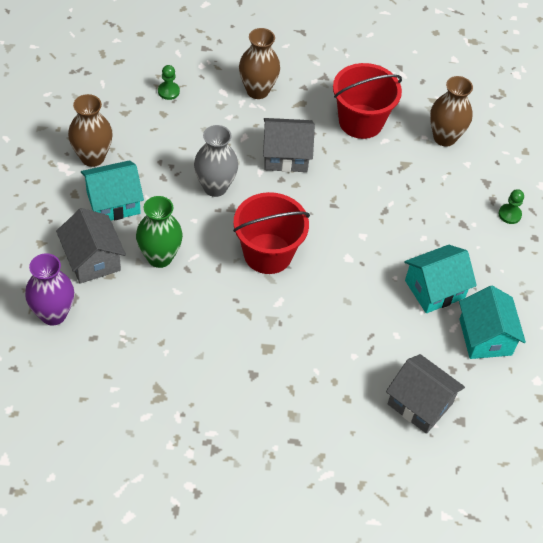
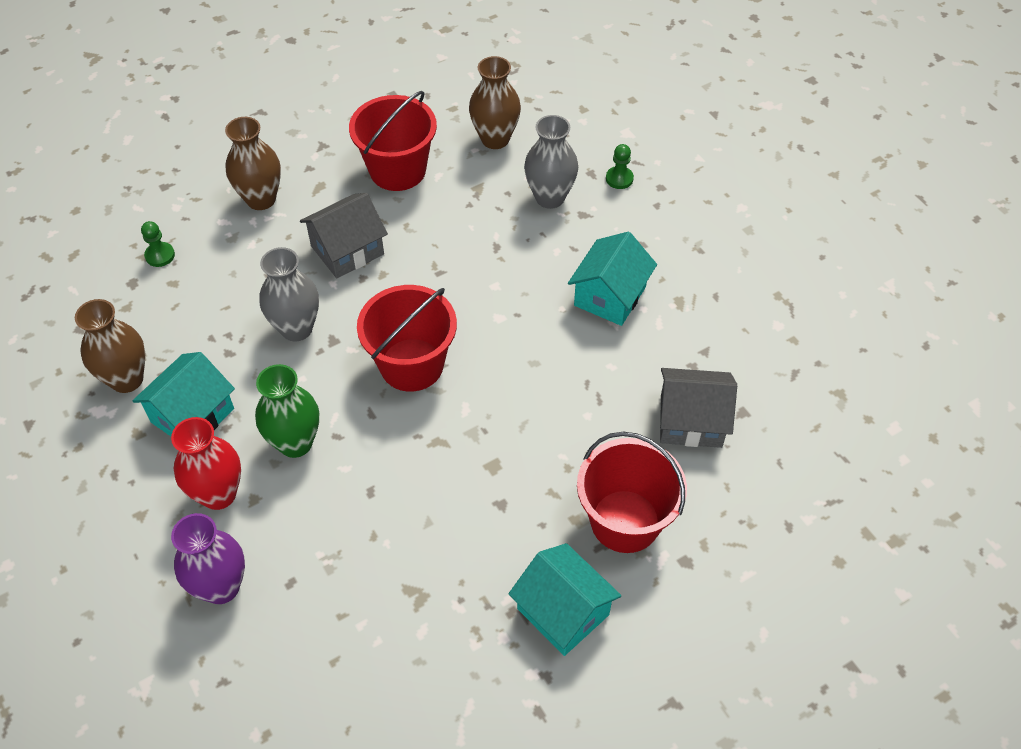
camera: 30 degrees left, 0 degrees up
grey house [56,208,126,284] -> red vase [171,417,241,510]
turquoise house [459,286,526,359] -> turquoise house moved to [509,543,621,656]
none -> grey vase [524,115,578,209]
none -> red bucket [577,432,687,553]

